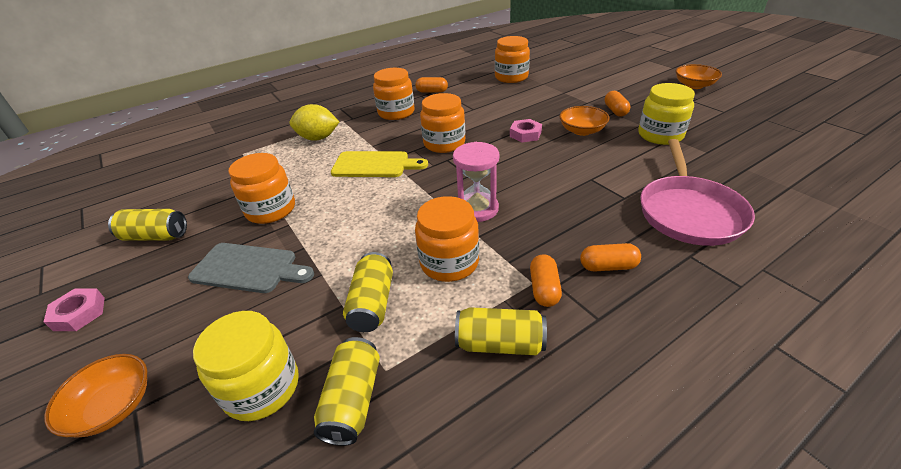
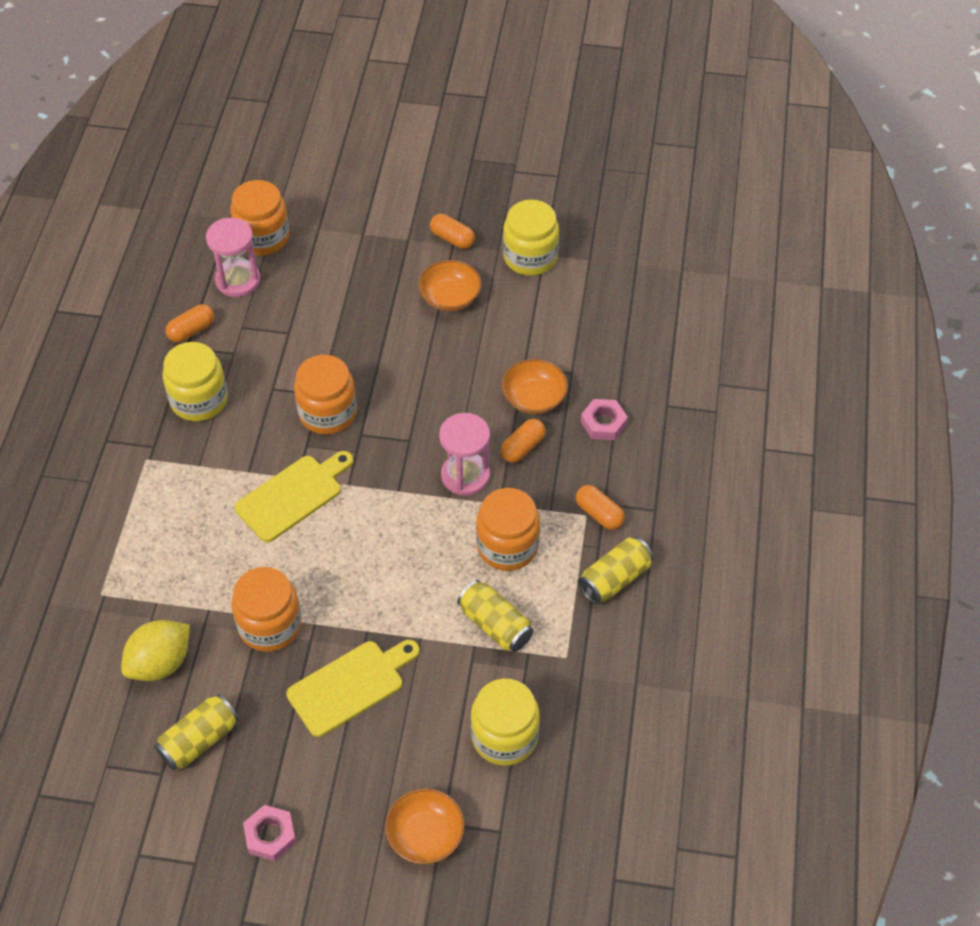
camera: 50 degrees left, 15 degrees up
grey cutting board [188,243,314,293] -> yellow cutting board [286,640,420,737]
yellow lemon [289,104,339,141] -> yellow lemon moved to [121,620,190,681]
yellow can [314,337,380,446] -> none
orange jar [373,68,415,120] -> yellow jar [162,342,228,421]
pink nut [510,119,542,143] -> pink nut moved to [581,399,628,440]
orange capsule [580,243,641,271] -> orange capsule moved to [500,419,546,463]
pink pan [640,139,755,246] -> none
orange bowl [676,64,722,89] -> orange bowl moved to [502,359,568,414]
none -> pink hourglass [206,218,260,297]

